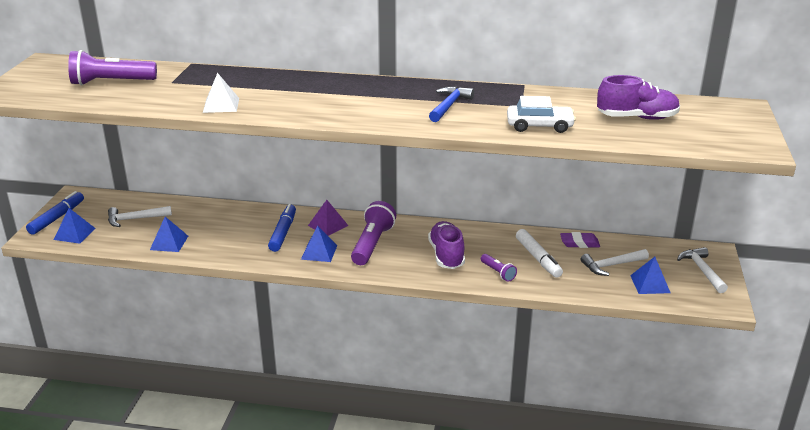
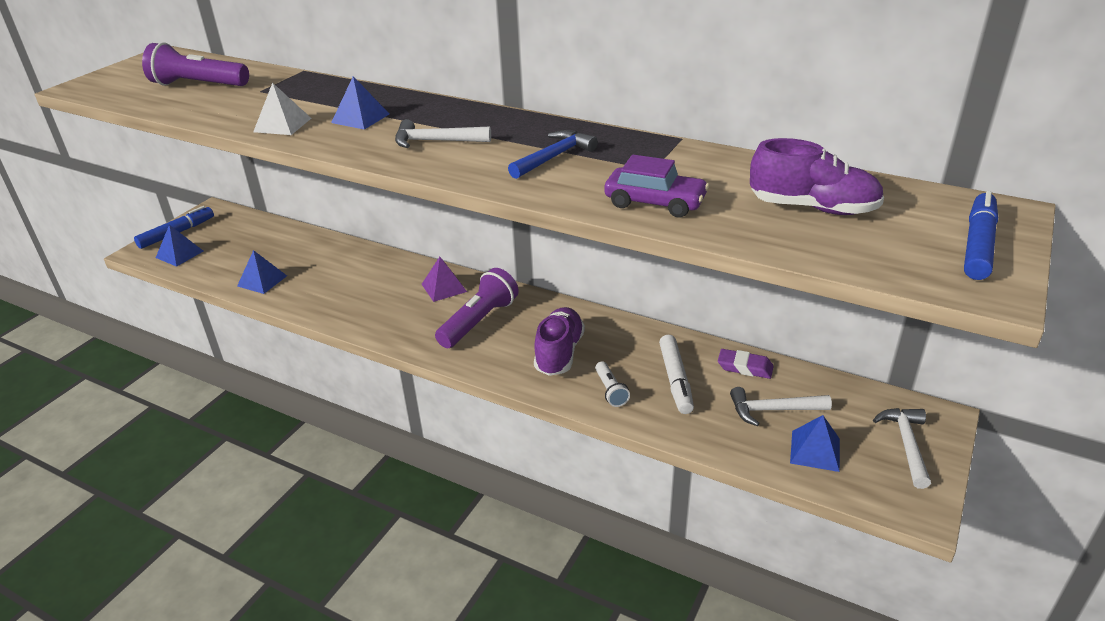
camera: 20 degrees right, 5 degrees up
white hammer [108,206,172,227] -> white hammer moved to [395,119,491,148]
blue marker [268,204,296,252] -> blue marker moved to [964,191,998,280]
blue pyramid [301,226,337,262] -> blue pyramid moved to [331,76,389,130]
purple flashlight [481,254,517,282] -> white flashlight [595,361,630,407]
white car [507,96,576,133] -> purple car [604,155,709,217]

